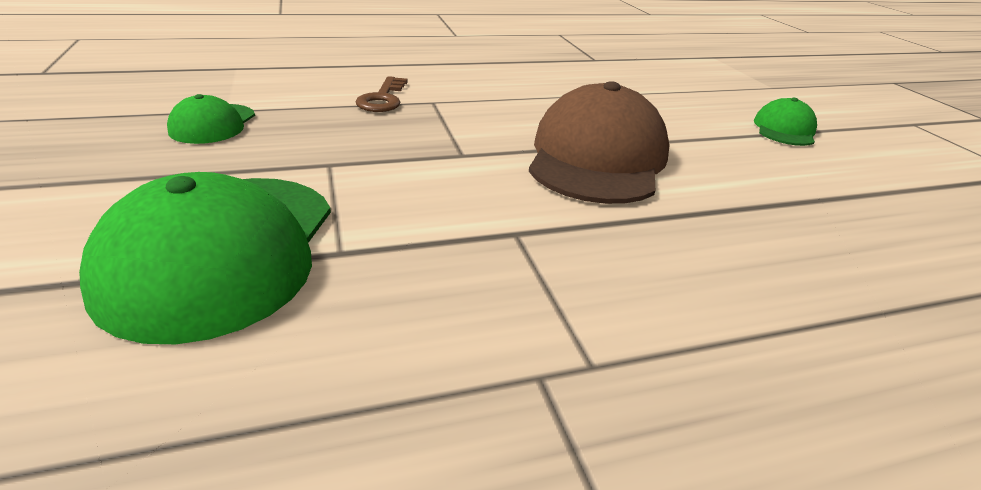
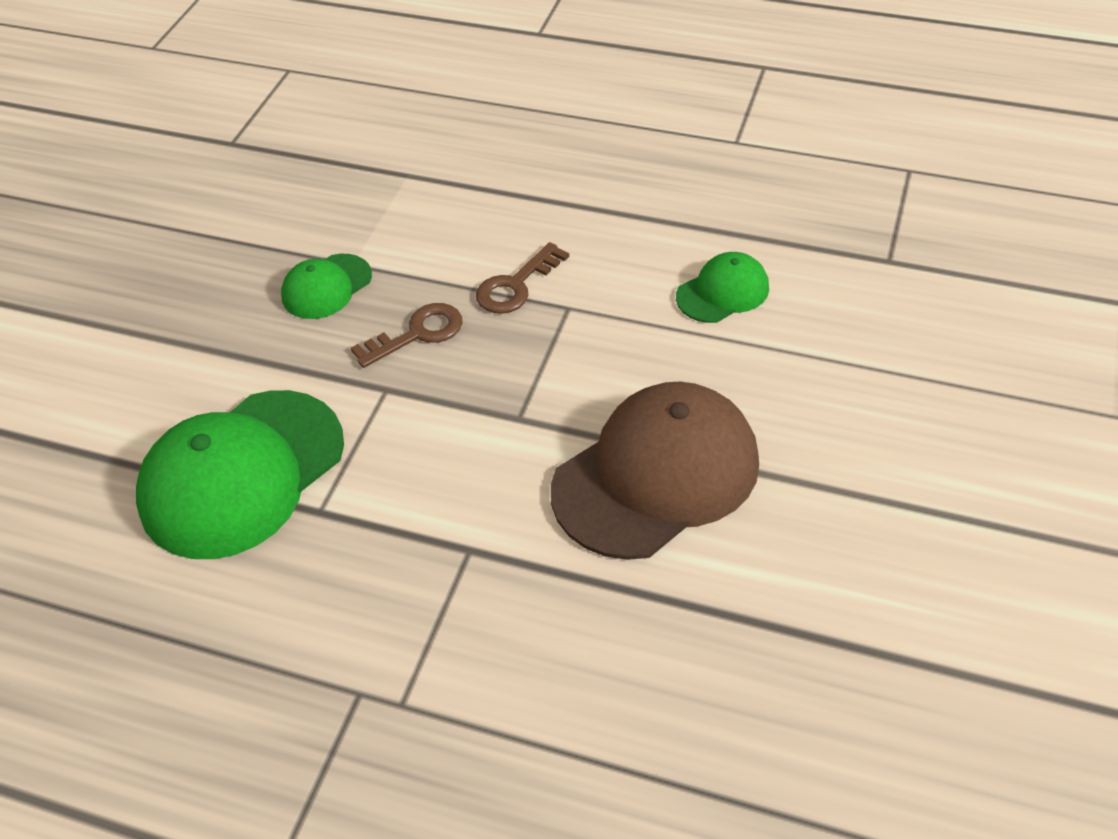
camera: 40 degrees right, 15 degrees up
green cap [754,98,817,146] -> green cap moved to [676,252,769,323]
none -> brown key [351,303,463,368]

